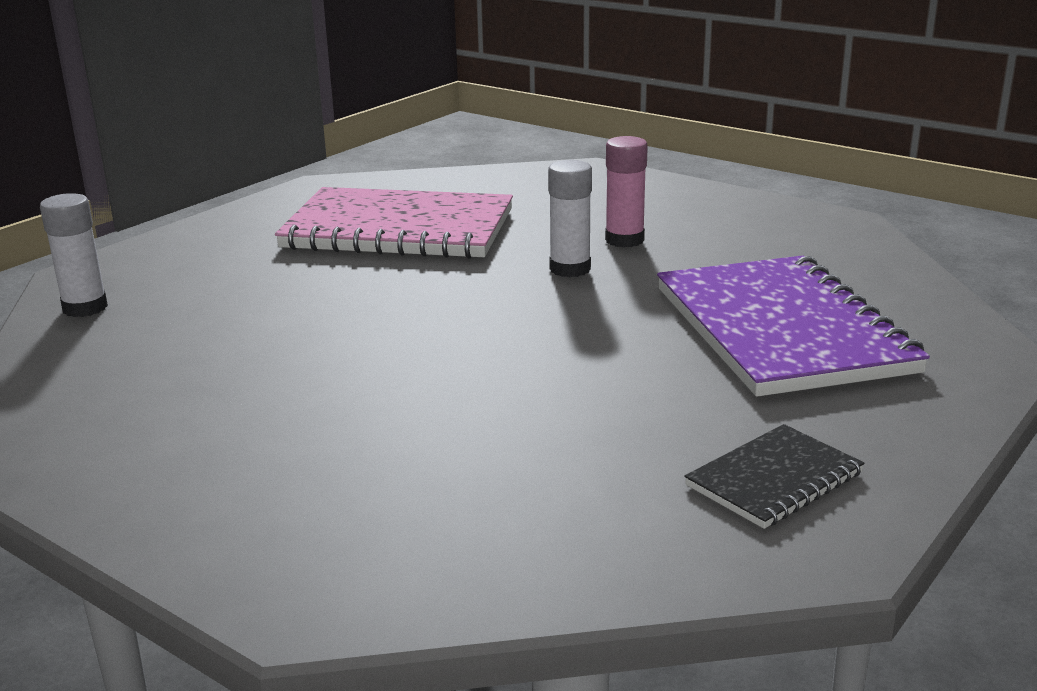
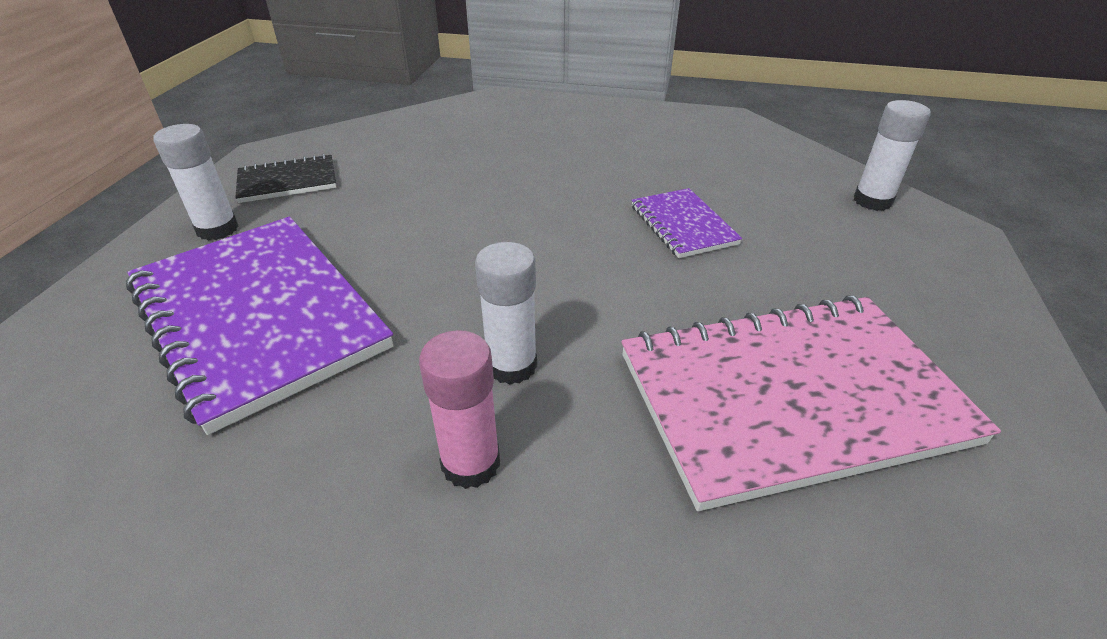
camera: 155 degrees right, 15 degrees up
black notebook [684,424,865,529] -> black notebook turned 45 degrees clockwise [235,154,336,203]
none -> white glue stick [154,124,238,241]
none -> purple notebook [631,188,742,258]

